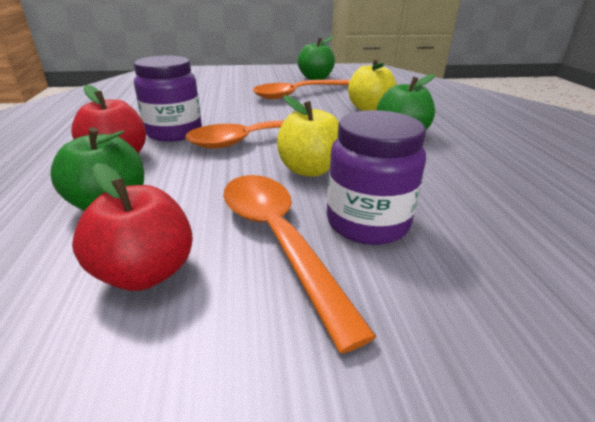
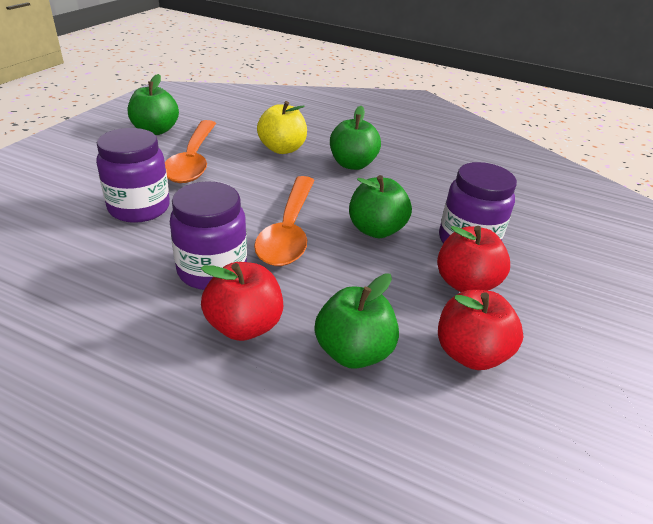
camera: 60 degrees left, 5 degrees up
orange spoon [223,175,377,354] -> red apple [437,226,510,292]
yellow apple [277,95,339,177] -> green apple [349,175,412,238]
none -> purple jar [96,128,170,223]

